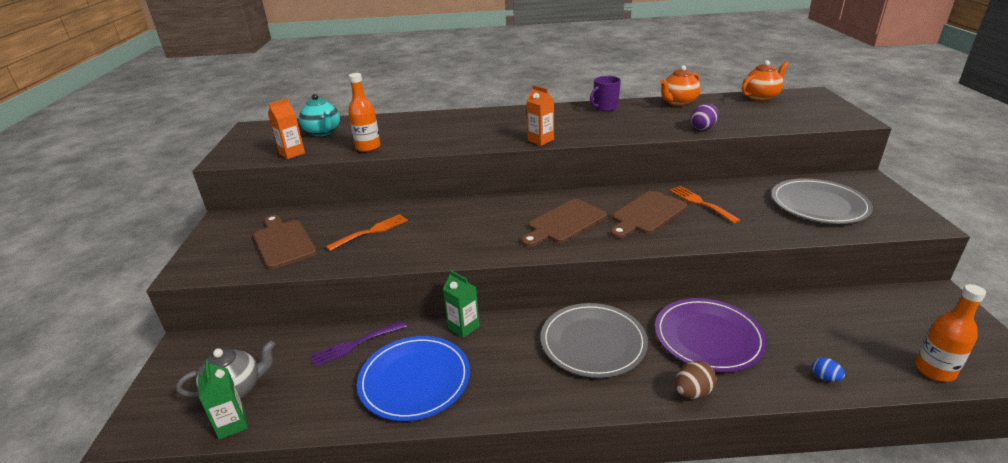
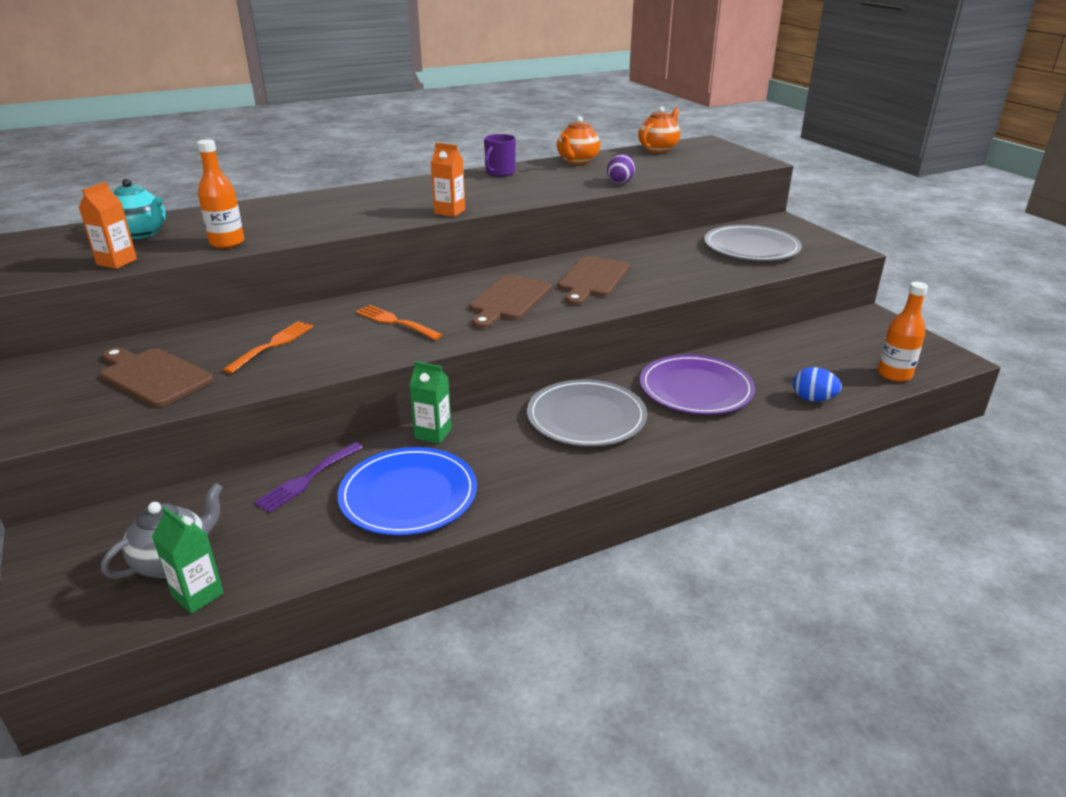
camera: 25 degrees left, 0 degrees up
orange fork [670,186,741,224] -> orange fork moved to [355,305,442,340]
brown egg [675,361,717,399] -> none
blue egg [812,357,845,382] -> blue egg [793,367,842,402], size x1.56

